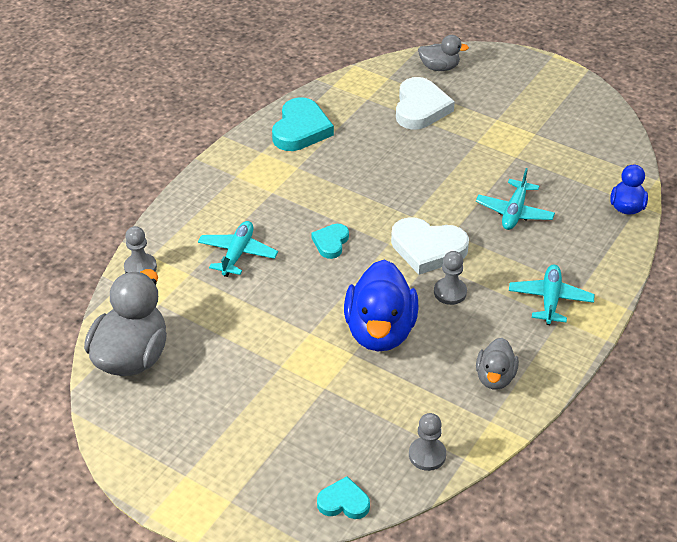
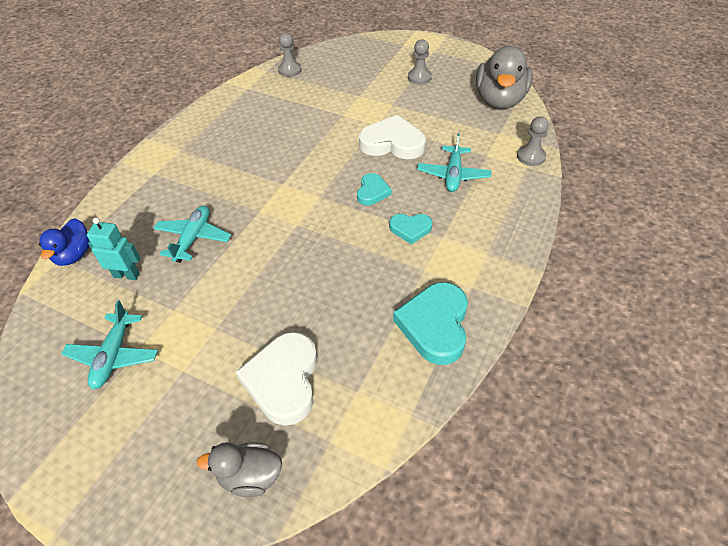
camera: 175 degrees right, 5 degrees up
turquoise heart [317,476,370,519] -> turquoise heart moved to [389,214,433,244]
blue duck [344,260,419,351] -> none
white heart [391,217,469,275] -> white heart moved to [359,115,426,159]
grey pawn [434,251,467,305] -> grey pawn moved to [408,39,432,85]
grey duck [476,338,519,390] -> none
turquoise plane [509,265,595,325] -> turquoise plane moved to [61,300,158,389]
none -> turquoise robot [87,218,140,280]

